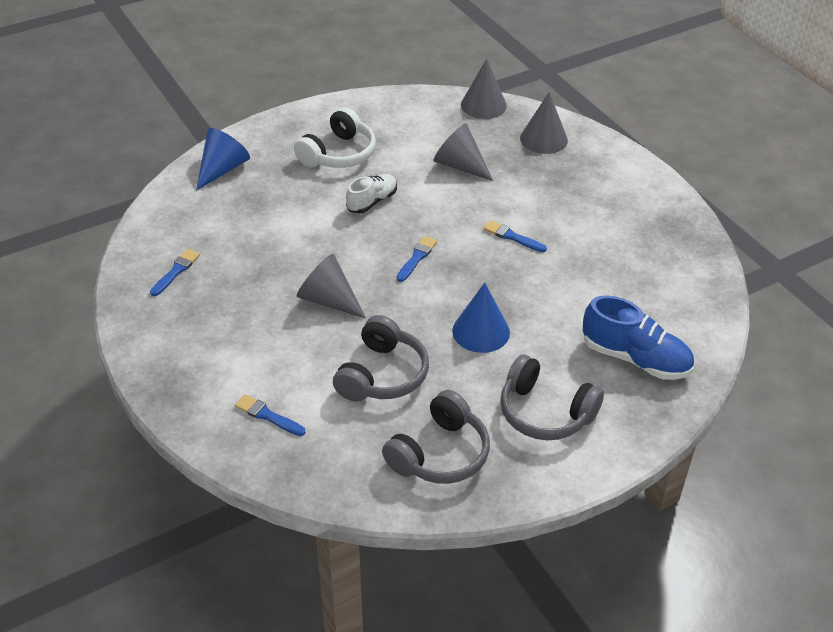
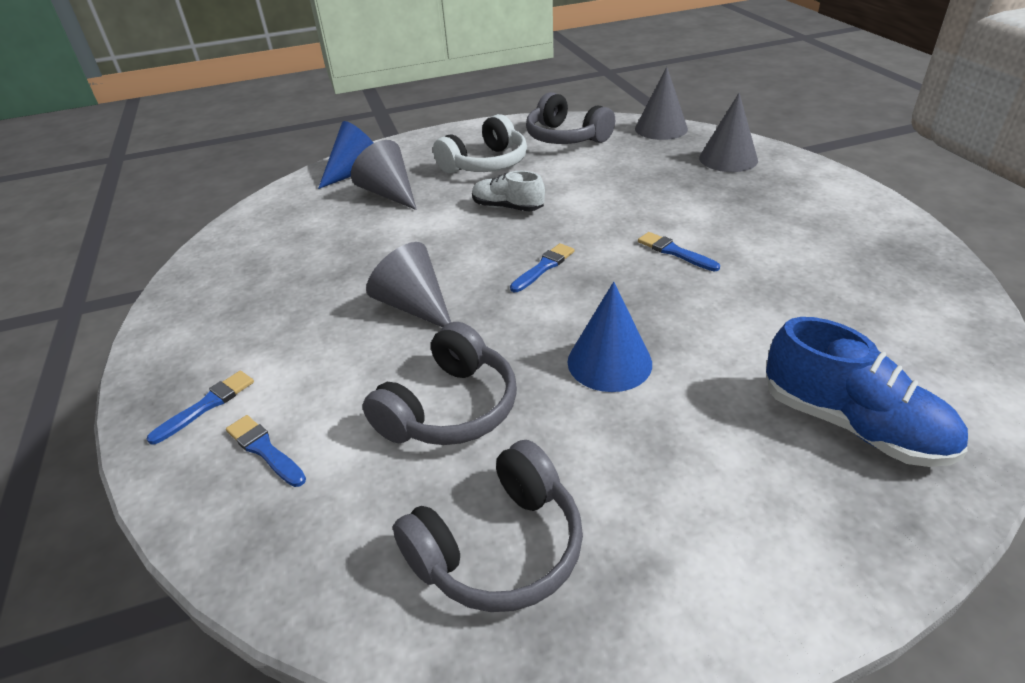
camera: 15 degrees right, 5 degrees down
blue brush [150,249,200,296] -> blue brush moved to [147,371,254,444]
white shoe [346,174,397,213] -> white shoe turned 120 degrees counterclockwise [472,171,545,211]
grey cone [434,123,493,181] -> grey cone moved to [351,140,417,210]
grey headphones [500,354,604,440] -> grey headphones moved to [526,92,615,144]

